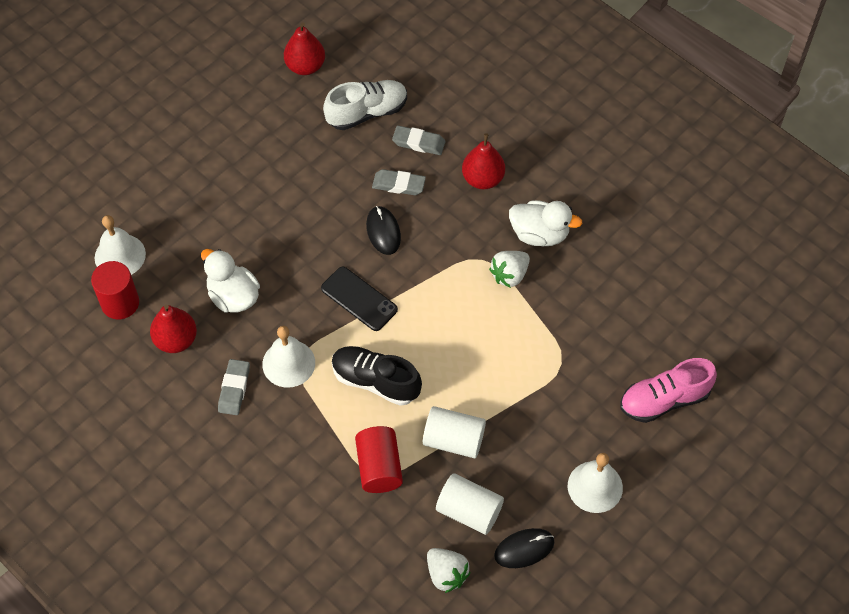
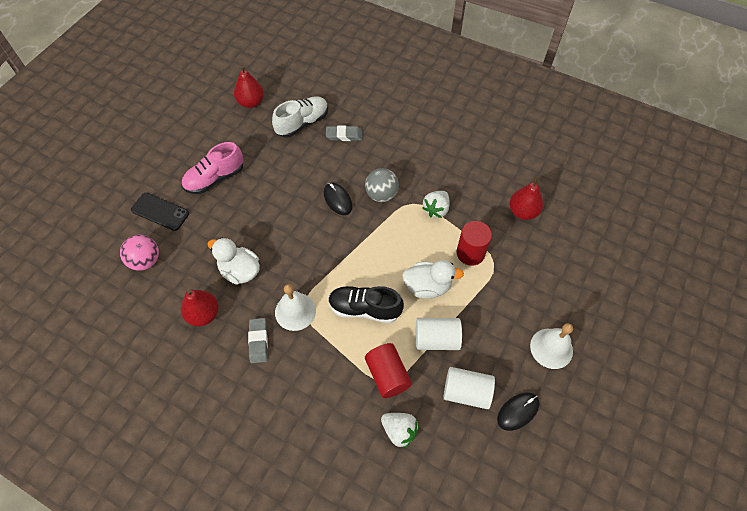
camera: 15 degrees left, 0 degrees up
red cylinder [91,261,139,319] -> red cylinder moved to [457,221,492,266]
white bell [95,215,146,275] -> pink ball [120,235,159,271]
black phone [321,267,398,331] -> black phone moved to [131,193,189,231]
grey eraser [372,169,426,195] -> none
white strawberry [427,548,471,593] -> white strawberry moved to [381,413,419,449]
red pear [462,133,505,189] -> red pear moved to [509,176,543,220]
white duck [509,201,582,246] -> white duck moved to [402,260,464,299]
pink shoe [621,358,717,423] -> pink shoe moved to [182,142,243,194]
none -> grey ball [365,168,399,202]

